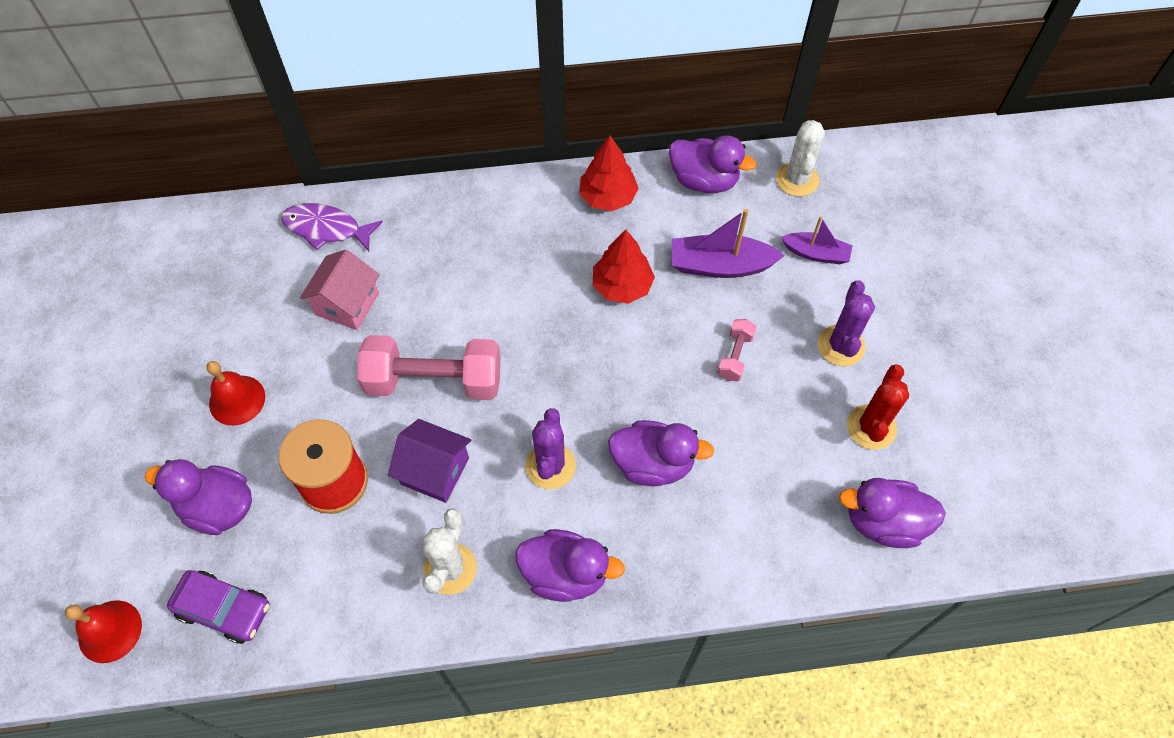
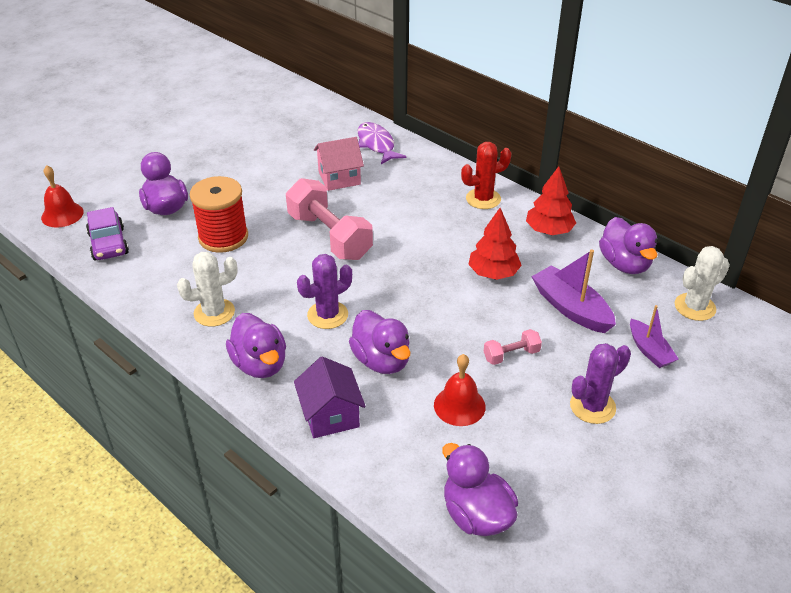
camera: 50 degrees right, 20 degrees down
red bell [207,361,265,426] -> red bell moved to [434,354,486,426]
purple house [388,419,471,503] -> purple house moved to [294,356,366,438]
red cactus [847,364,909,450] -> red cactus moved to [461,142,511,209]

